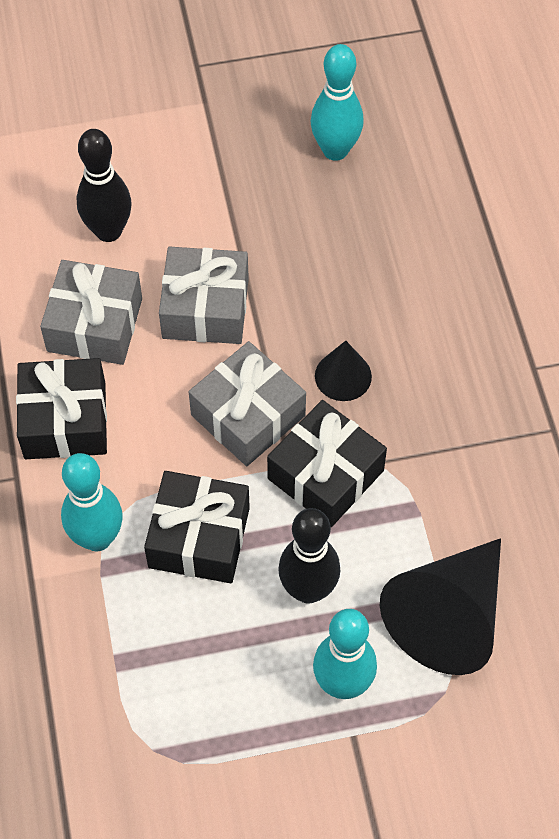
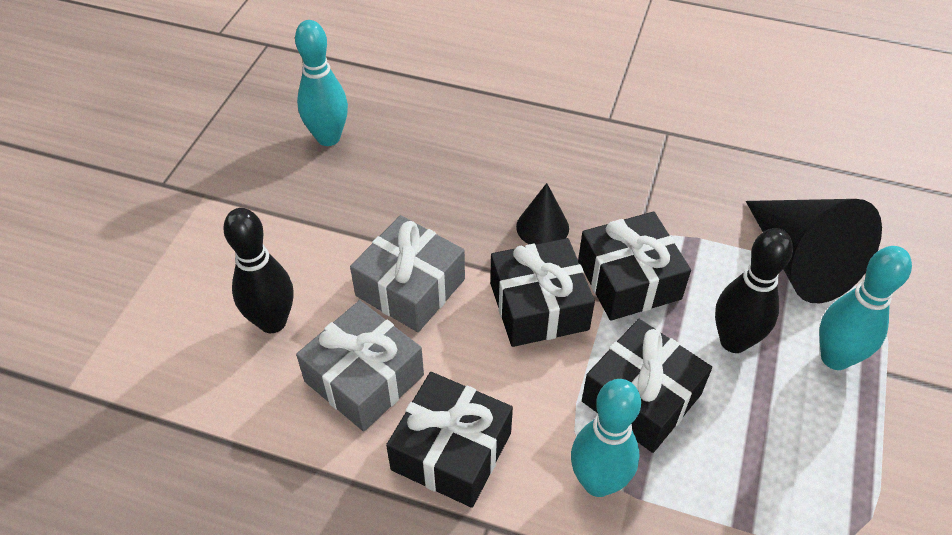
camera: 60 degrees left, 10 degrees down
grey gift [189,341,306,466] -> black gift [490,238,595,347]

